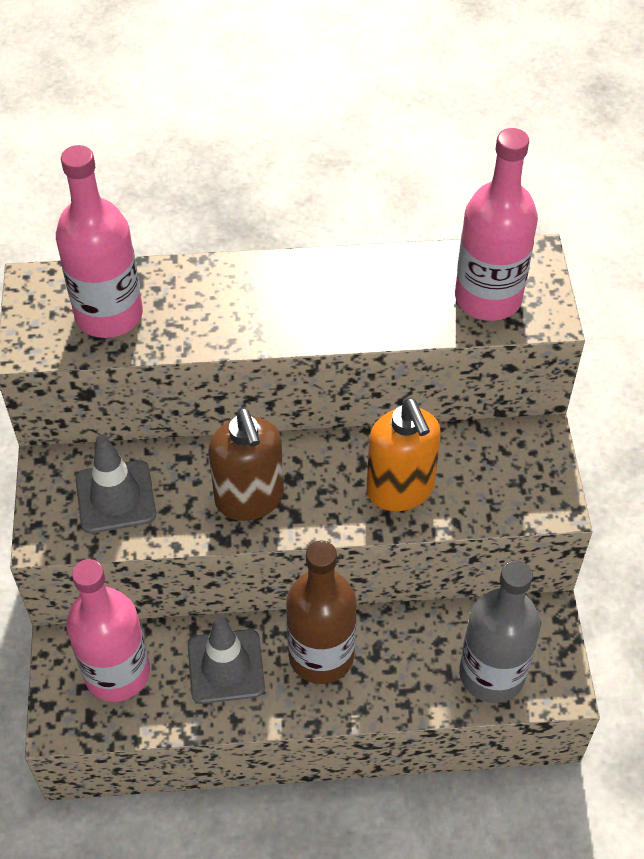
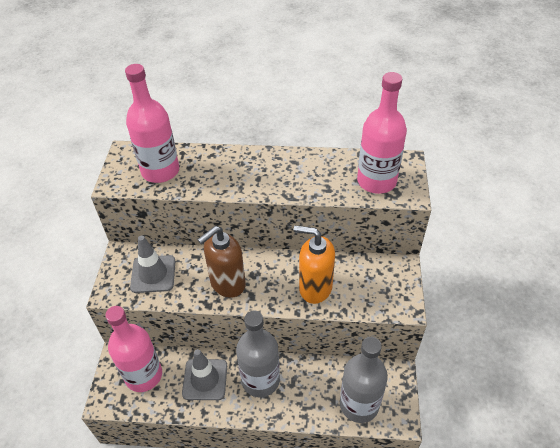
camera: 10 degrees right, 5 degrees down
brown soap dispenser [208,408,284,521] -> brown soap dispenser turned 60 degrees clockwise [197,226,246,298]
brown bottle [286,541,357,684] -> grey bottle [236,311,280,397]
orange soap dispenser [367,398,441,511] -> orange soap dispenser turned 120 degrees clockwise [294,226,335,304]

